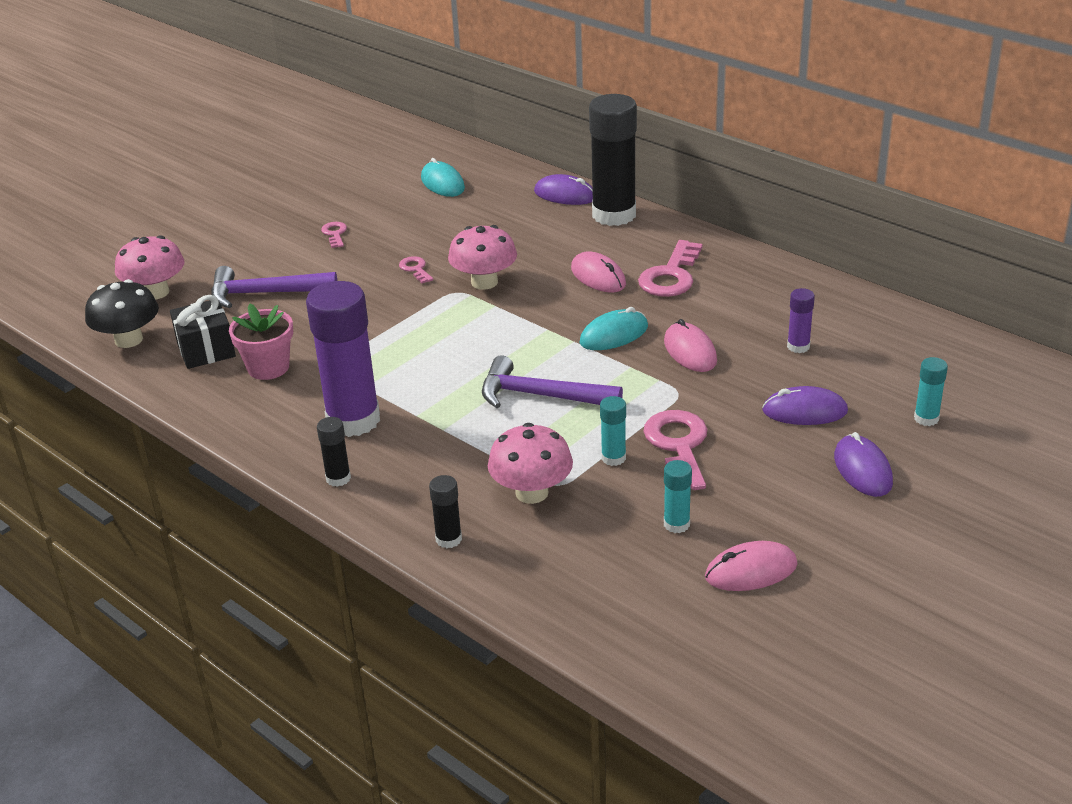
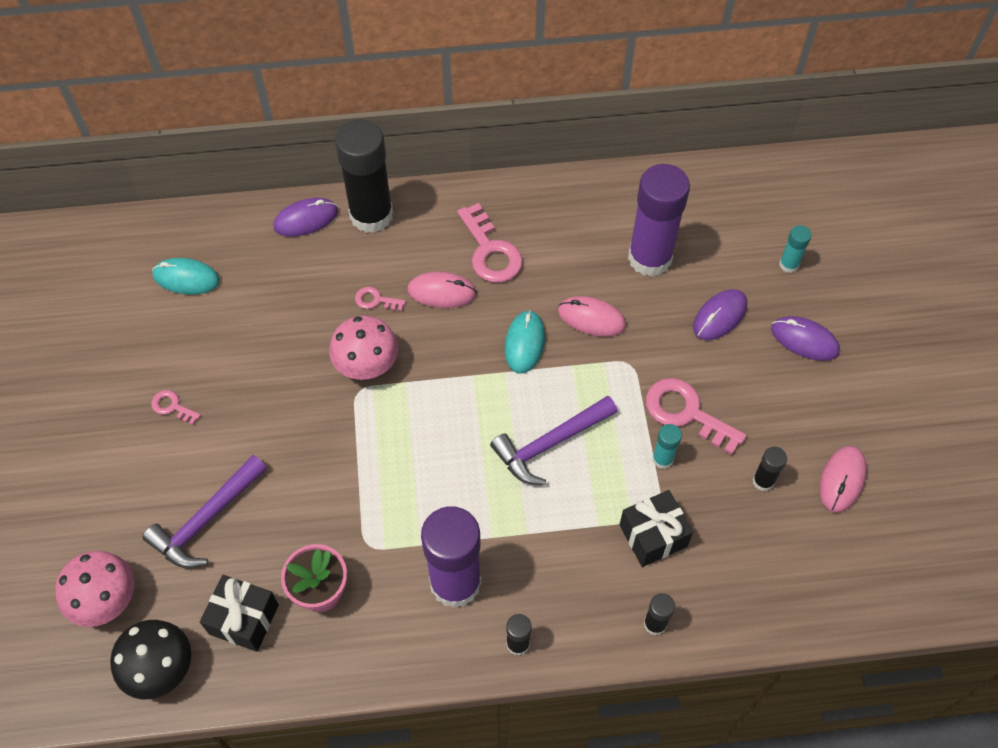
camera: 50 degrees left, 25 degrees up
pink key [399,256,434,283] -> pink key moved to [355,287,406,311]
pink mushroom [488,423,573,504] -> black gift [619,490,693,567]
turquoise glue stick [664,460,692,533] -> black glue stick [752,447,787,491]
purple glue stick [787,288,815,353] -> purple glue stick [628,164,690,277], size x2.27

